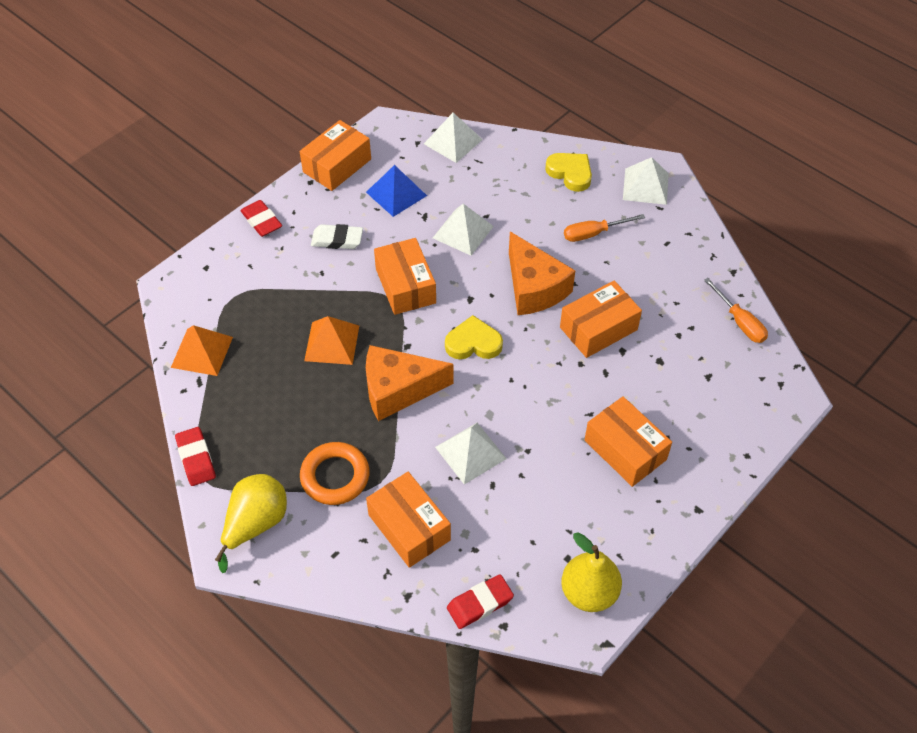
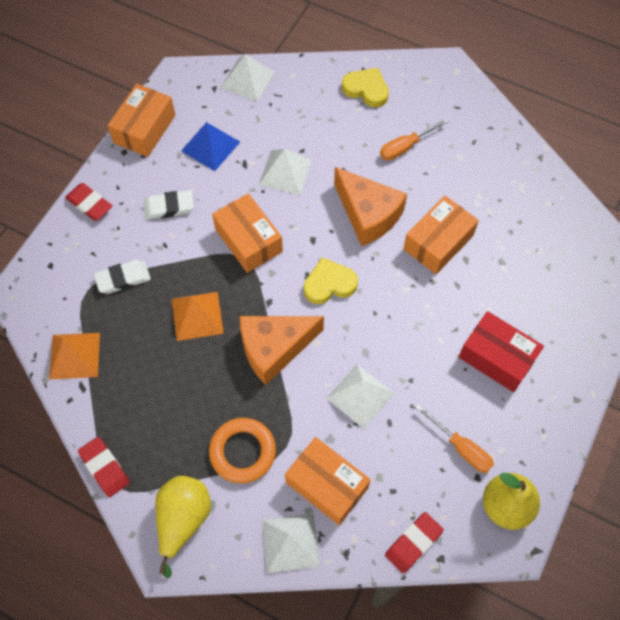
camera: 15 degrees left, 10 degrees up
orange box [585,396,672,487] -> red box [459,311,544,392]
white pyramid [623,157,669,205] -> white pyramid moved to [262,514,320,573]
orange screwdriver [704,278,768,343] -> orange screwdriver moved to [416,404,494,473]
none -> white eraser [94,260,151,294]

